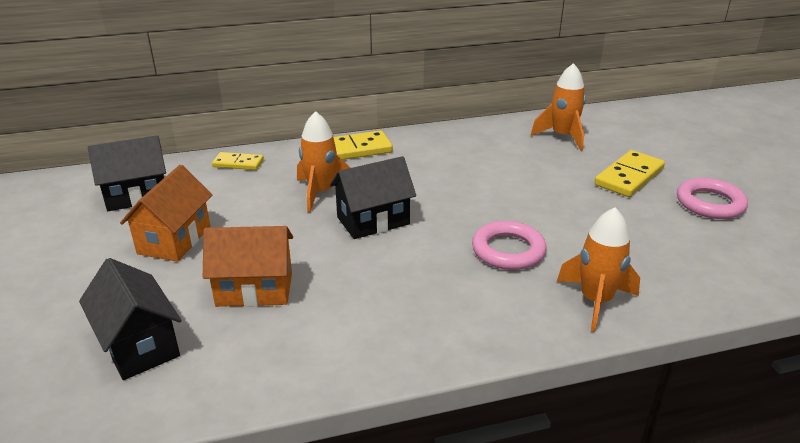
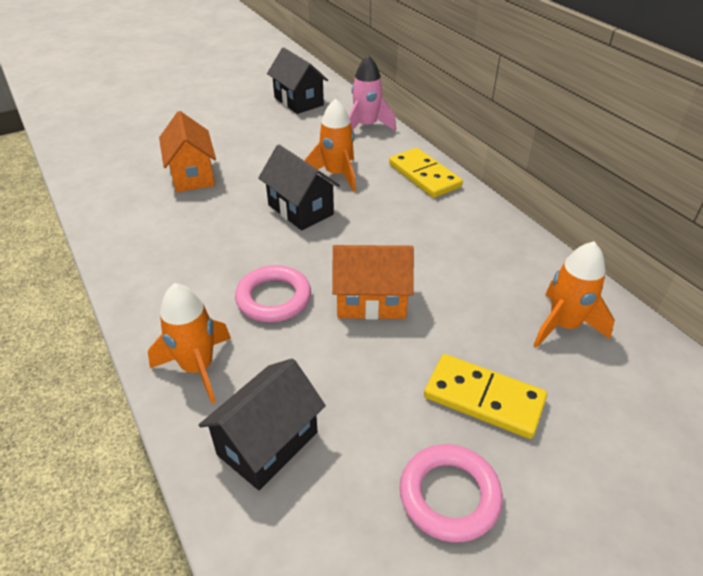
camera: 75 degrees right, 10 degrees up
black house [79,258,182,380] -> black house moved to [199,359,326,490]
orange house [120,165,212,262] -> orange house moved to [332,245,414,320]
yellow domino [212,152,264,170] -> pink rocket [349,55,396,131]

